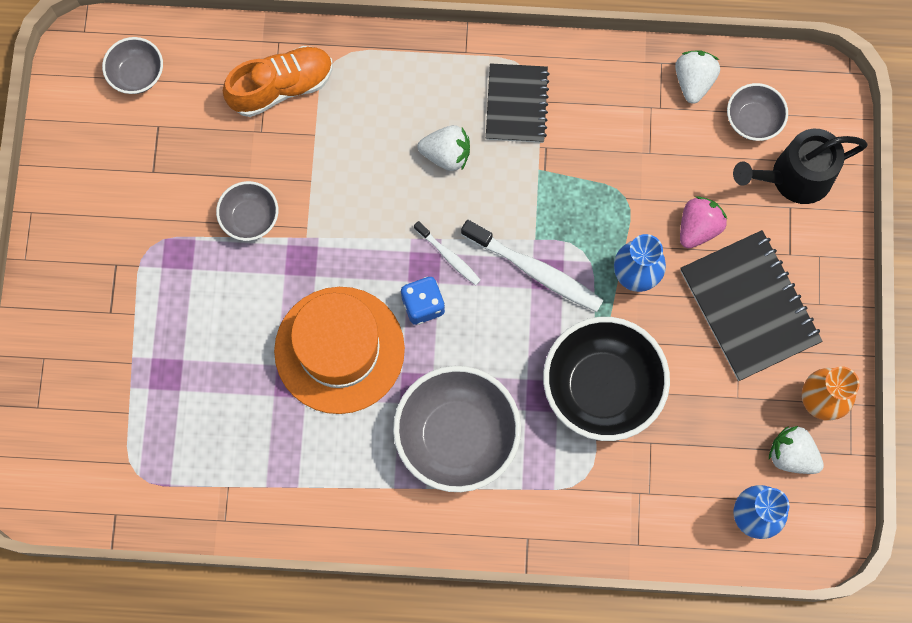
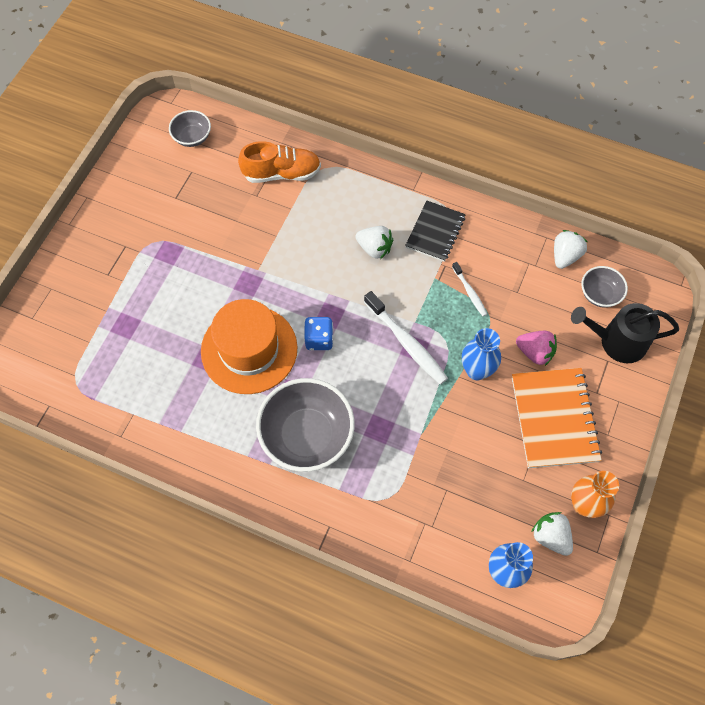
camera: 20 degrees right, 10 degrees down
grey bowl [216,181,278,241] -> none
white toothbrush [414,221,481,285] -> white toothbrush moved to [452,262,487,316]
black bowl [543,317,670,441] -> none
pink strawberry [680,196,727,249] -> pink strawberry turned 60 degrees clockwise [516,331,557,366]
black notebook [680,230,822,381] -> orange notebook [512,368,602,468]

